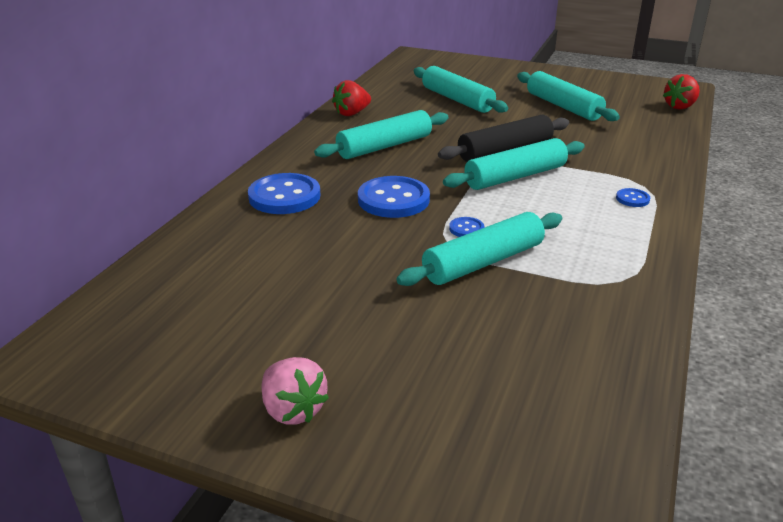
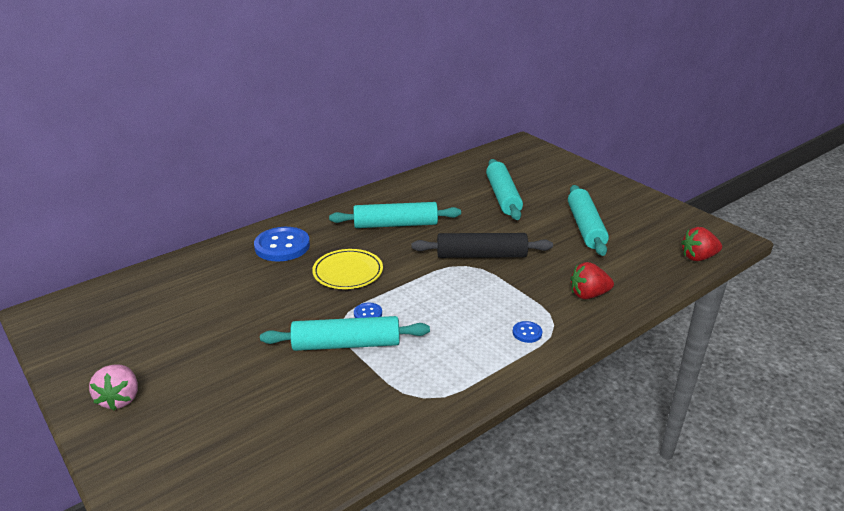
camera: 30 degrees right, 0 degrees up
red strawberry [332,80,371,116] -> red strawberry moved to [571,262,614,299]
blue button [358,176,430,218] -> yellow plate [312,249,383,289]
turquoise rolling pin [443,138,585,190] -> none

